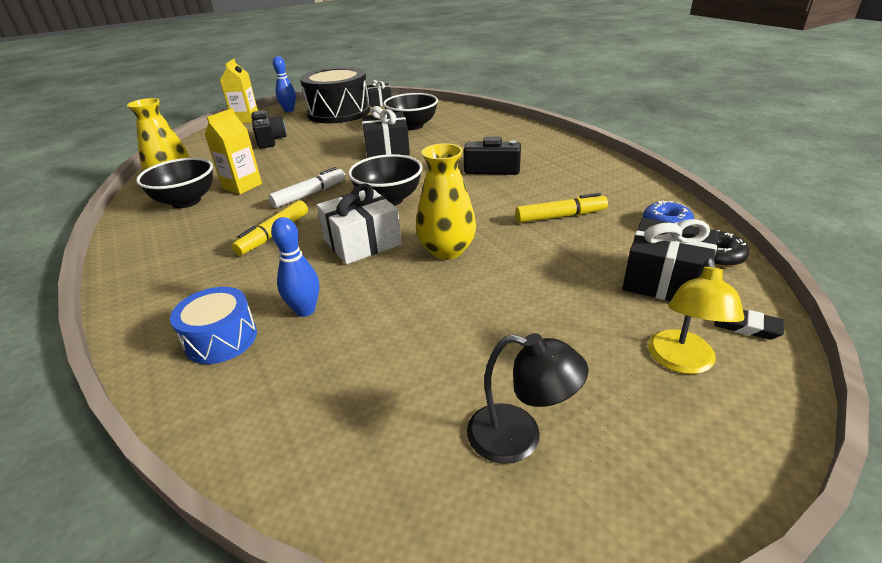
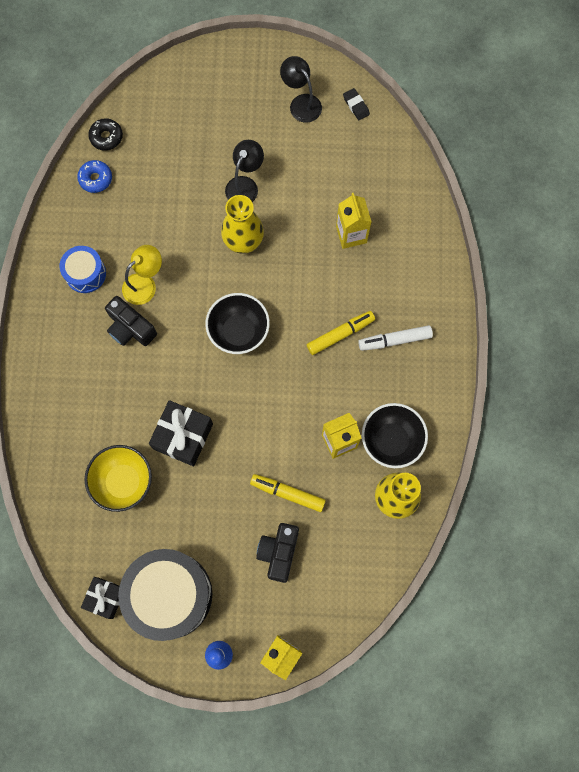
camera: 150 degrees left, 40 degrees up
blue drum [170,287,257,364] -> blue drum moved to [59,246,106,293]
white marker [268,167,345,208] -> white marker moved to [358,325,433,351]
blue bowling pin [271,217,319,317] -> yellow carton [336,193,372,249]
white gift [316,183,402,264] -> none
black bowl [383,93,438,130] -> yellow bowl [84,445,152,512]
yellow marker [515,193,608,223] -> yellow marker moved to [250,474,326,512]
black gift [622,218,718,301] -> none
yellow lamp [648,259,744,374] -> yellow lamp moved to [122,245,162,305]
black eraser [714,310,784,340] -> black eraser moved to [343,88,370,120]
none -> black lamp [225,140,264,202]

